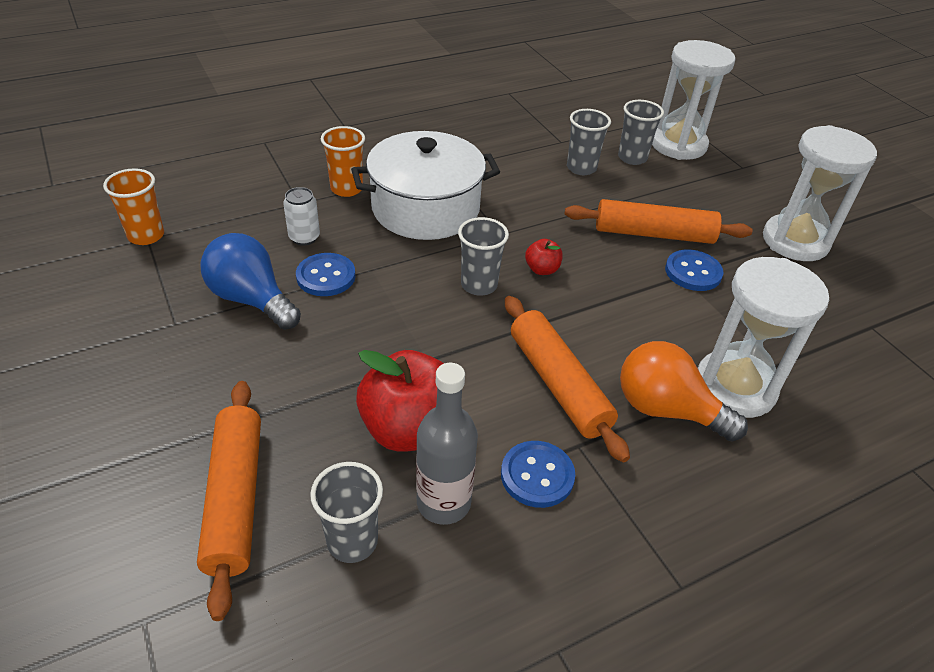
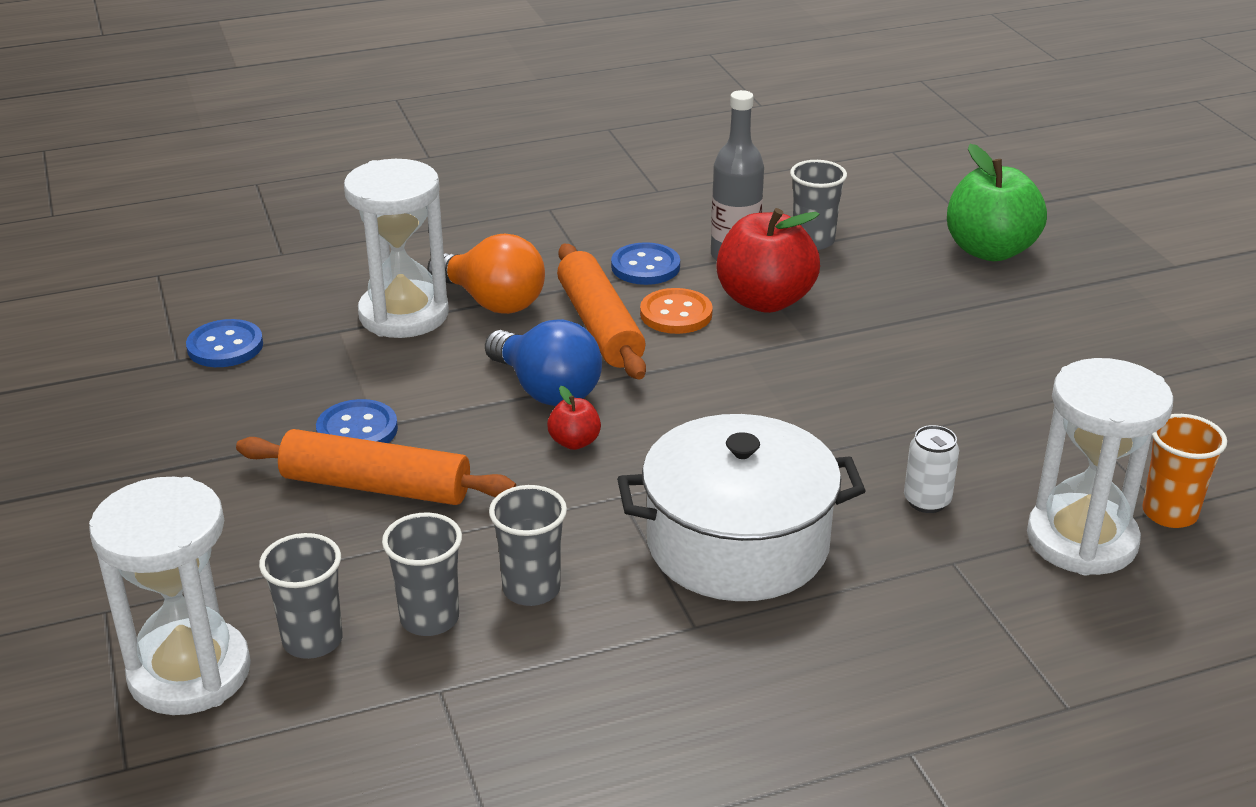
camera: 170 degrees left, 10 degrees down
orange rolling pin [197,381,261,621] -> none
blue light bulb [200,233,301,330] -> blue light bulb moved to [485,319,602,406]
blue button [296,253,356,296] -> blue button moved to [186,319,263,367]
orange cup [321,126,365,197] -> none
grey cup [458,217,509,296] -> grey cup moved to [489,485,567,606]
white hourglass [763,125,877,261] -> white hourglass moved to [1027,358,1174,575]
none -> orange button [640,288,713,334]
none -> green apple [947,144,1047,261]

